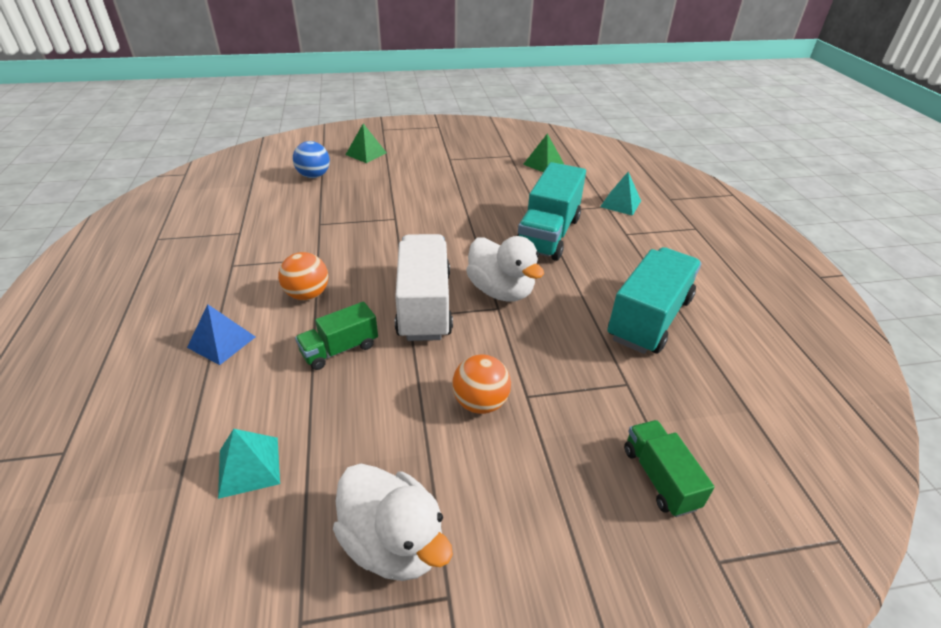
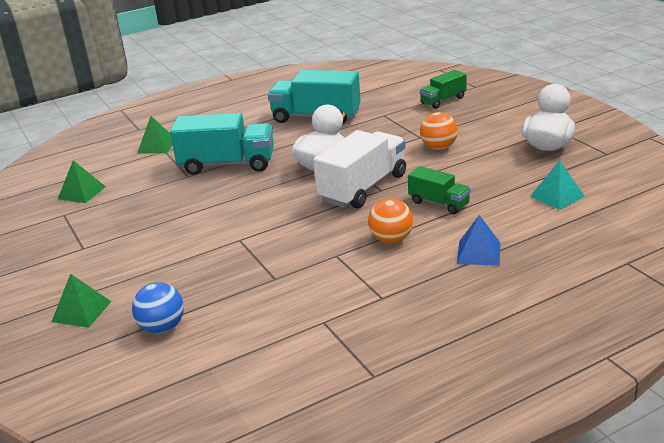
camera: 105 degrees left, 10 degrees down
white truck [395,234,453,341] -> white truck turned 150 degrees clockwise [313,130,406,209]
turquoise pyramid [600,172,641,216] -> green pyramid [137,116,173,153]

